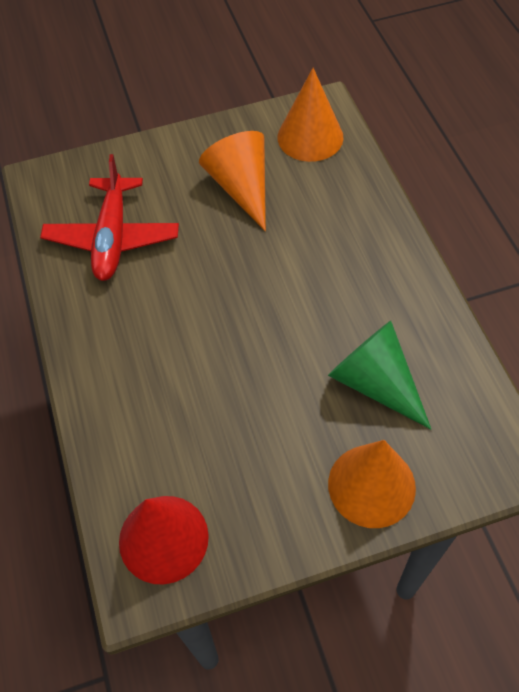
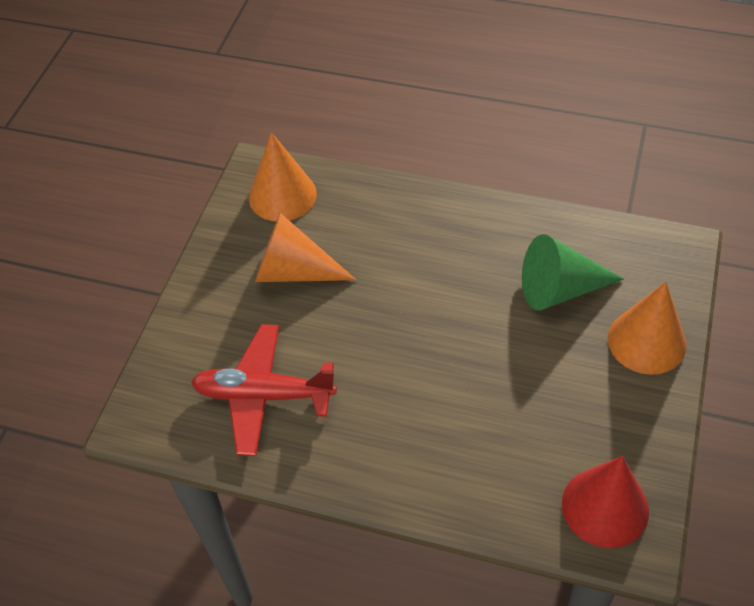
camera: 55 degrees left, 5 degrees down
red plane [40,154,179,281] -> red plane turned 150 degrees clockwise [191,324,337,456]

